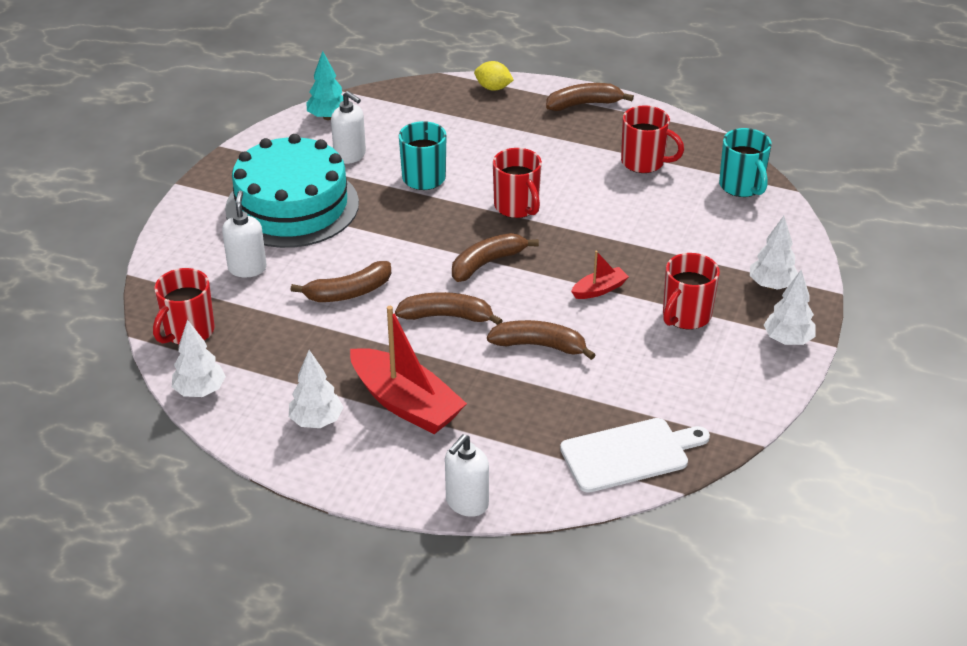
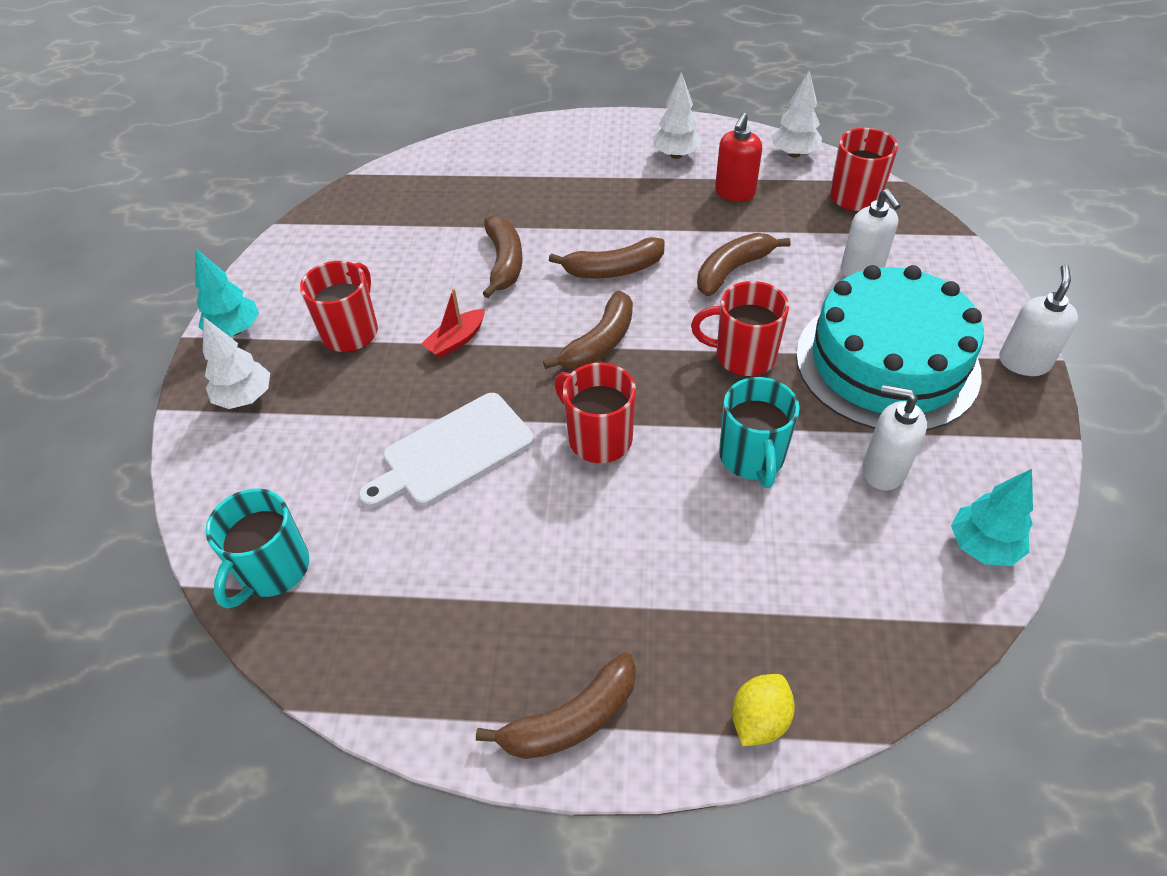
camera: 165 degrees right, 10 degrees up
red boat [350,306,467,434] -> none
white soap dispenser [445,435,489,517] -> white soap dispenser moved to [999,265,1078,376]
yellow lemon [474,61,514,91] -> yellow lemon turned 60 degrees counterclockwise [732,674,795,746]
brown banana [487,320,596,360] -> brown banana turned 90 degrees counterclockwise [482,216,523,298]
white cutting board [560,418,710,493] -> white cutting board moved to [359,393,534,508]
red mug [621,105,684,173] -> red mug moved to [691,281,789,376]
turquoise mug [719,128,772,197] -> turquoise mug turned 120 degrees counterclockwise [205,488,309,609]
white tree [764,270,816,345] -> turquoise tree [195,248,259,337]
none -> red soap dispenser [715,113,762,202]

